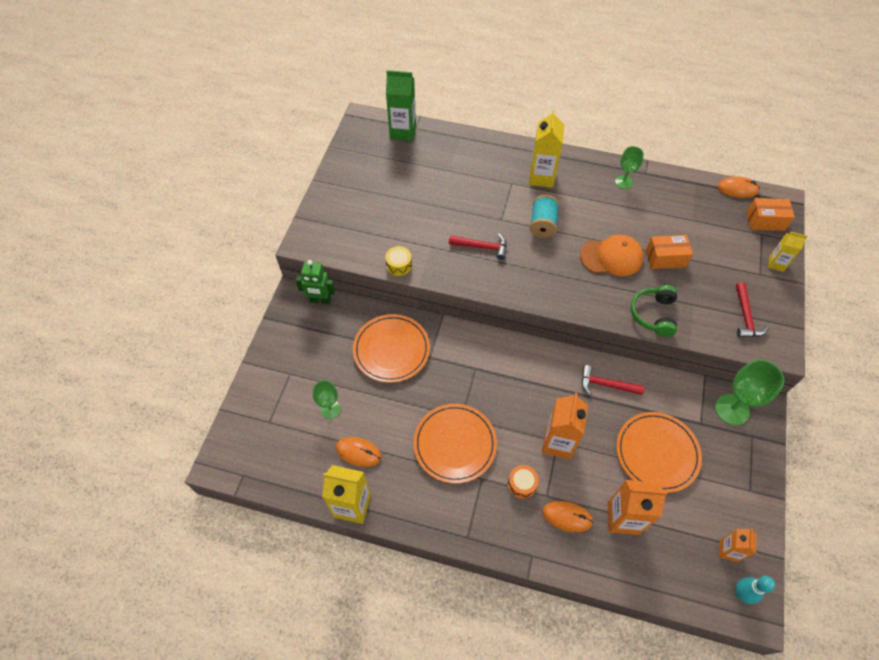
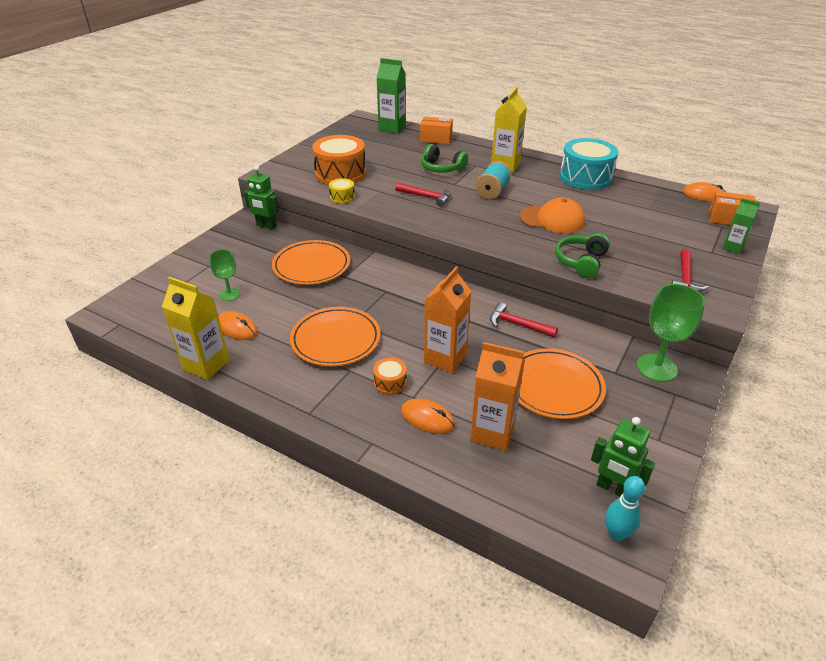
camera: 15 degrees right, 20 degrees down
green goblet [615,146,644,189] -> turquoise drum [560,138,618,190]
orange box [646,235,693,269] -> orange box moved to [420,117,453,144]
orange carton [719,528,757,562] -> green robot [591,417,655,497]
yellow carton [768,232,808,272] -> green carton [722,198,760,254]
none -> orange drum [312,135,366,185]
none -> green headphones [421,144,468,173]

